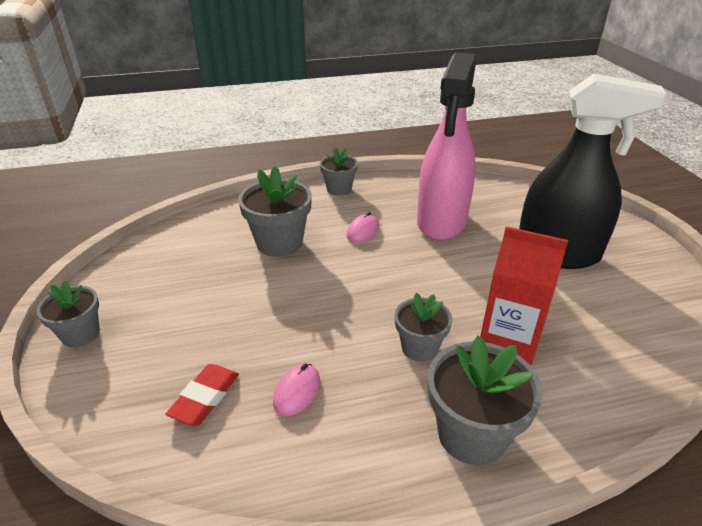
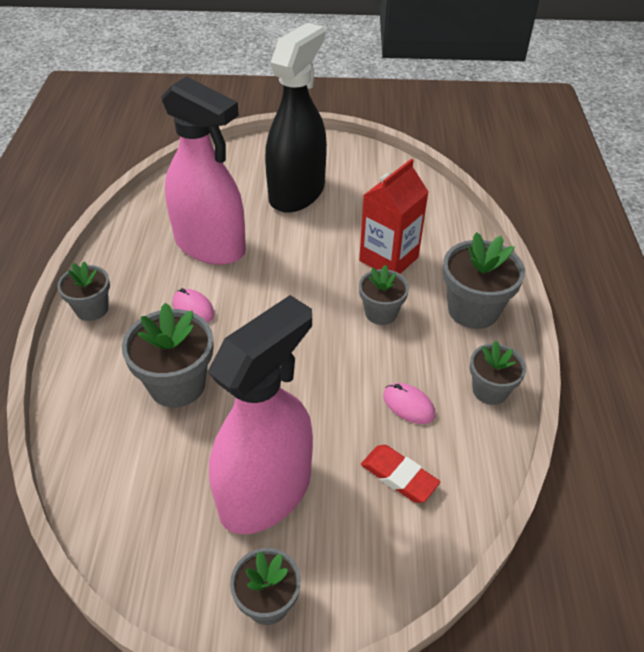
camera: 75 degrees left, 10 degrees up
none -> pink spray bottle [207,295,313,534]
none -> grey flower pot [470,341,526,405]

